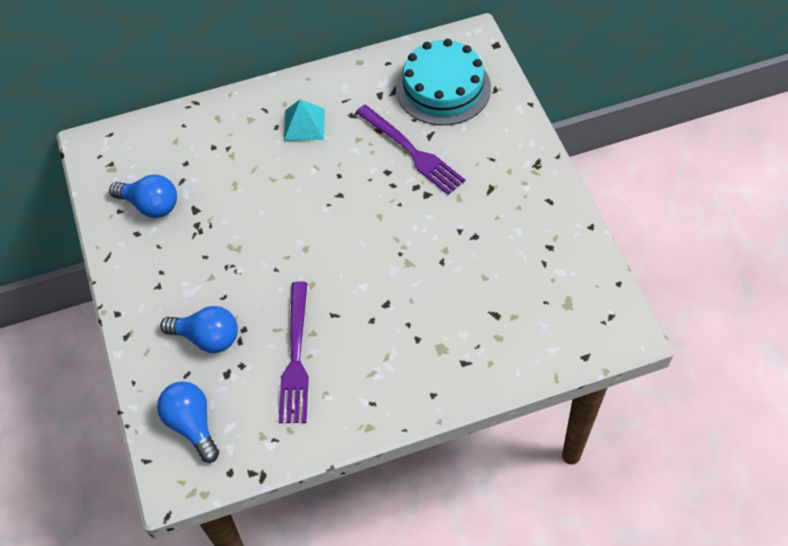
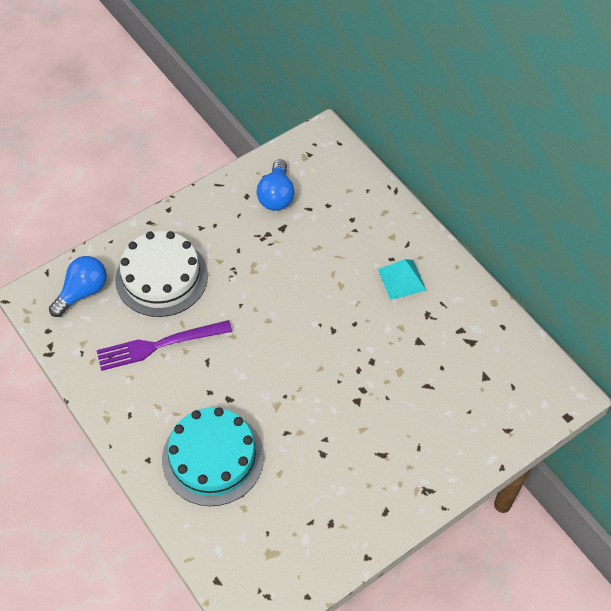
camera: 70 degrees right, 0 degrees up
blue light bulb [160,306,238,353] -> white cake [115,231,208,317]
purple fork [356,105,465,195] -> none
turquoise cake [396,39,491,125] -> turquoise cake moved to [162,407,264,506]

